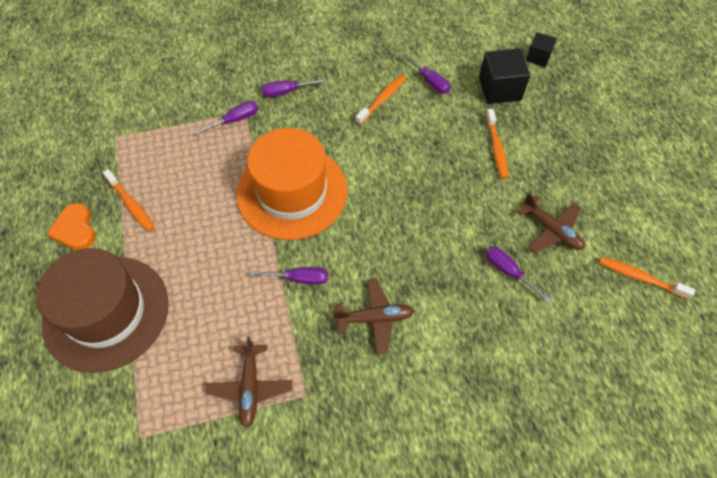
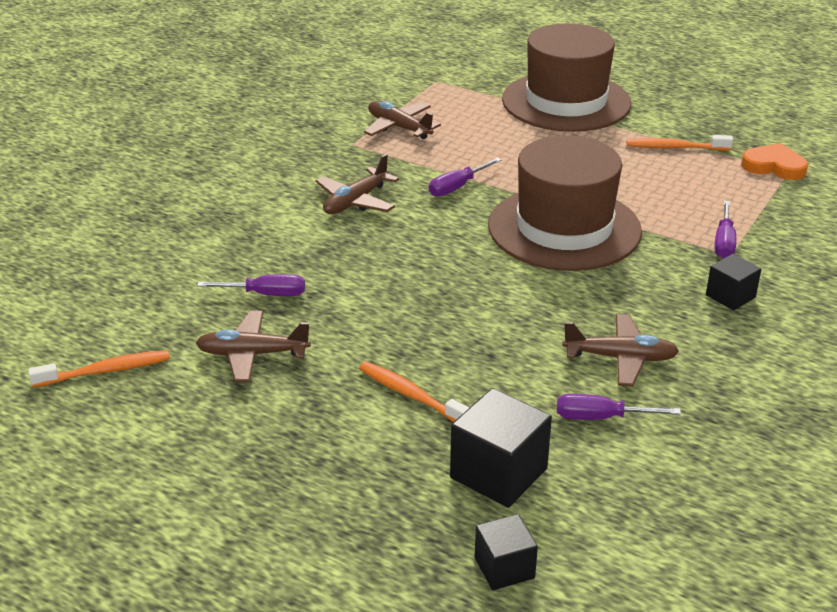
camera: 135 degrees right, 25 degrees down
orange heart [47,203,96,250] -> orange heart moved to [741,143,808,180]
orange hat [236,128,348,240] -> brown hat [488,136,642,271]
purple screwdriver [262,78,327,97] -> black cube [706,254,761,311]
orange toothbrush [355,75,406,125] -> brown plane [562,314,679,386]

